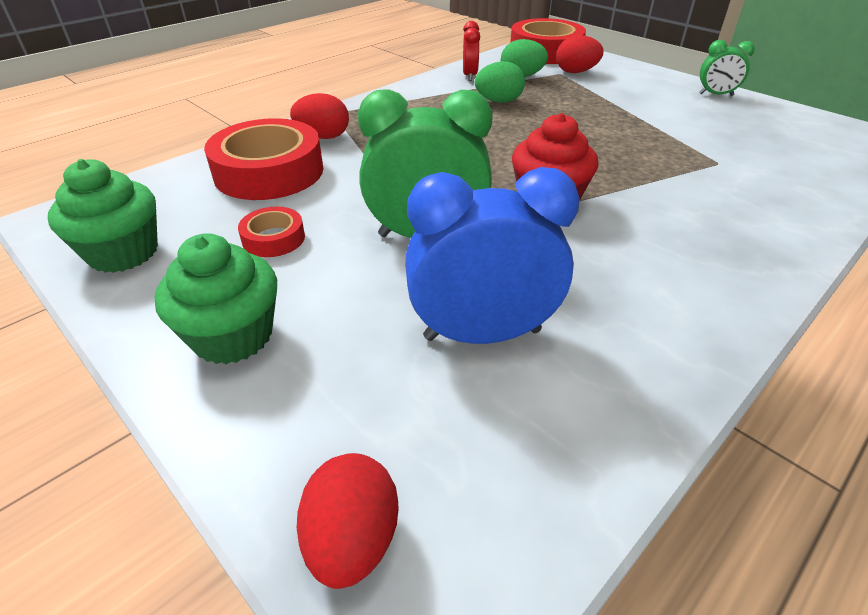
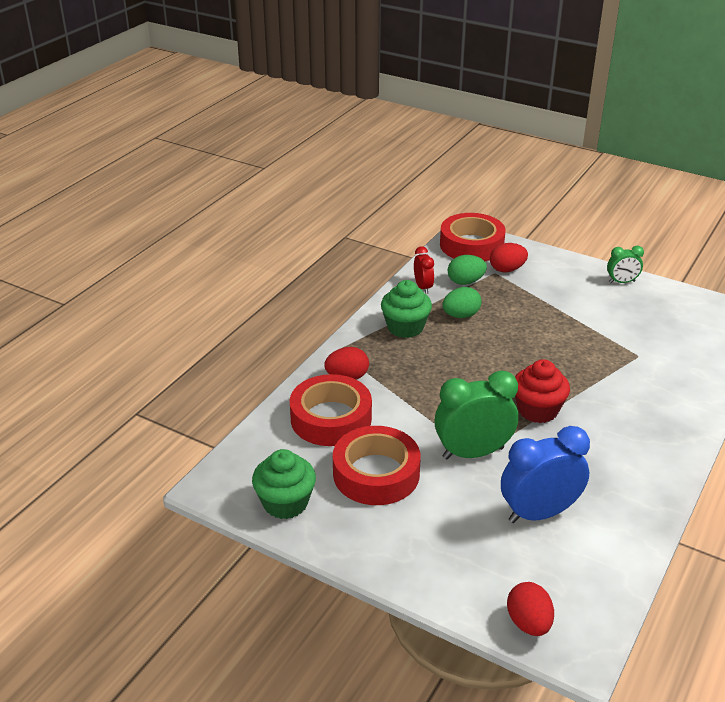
camera: 15 degrees left, 5 degrees down
green cupcake [155,233,277,364] -> green cupcake moved to [381,280,432,338]
red tape [238,207,305,257] -> red tape [333,426,421,505], size x2.07

